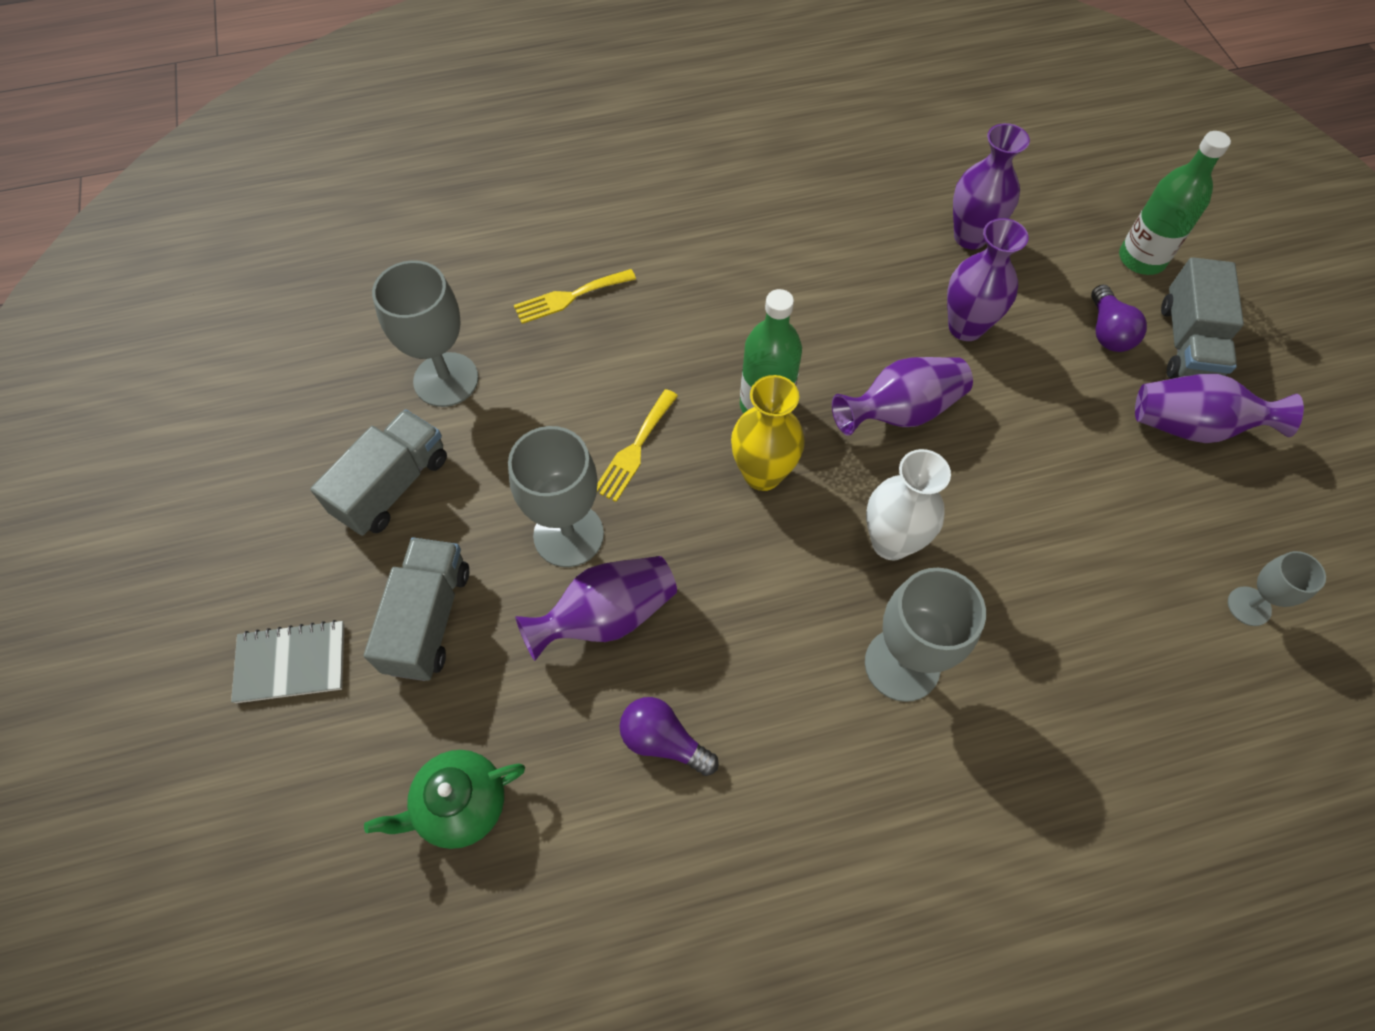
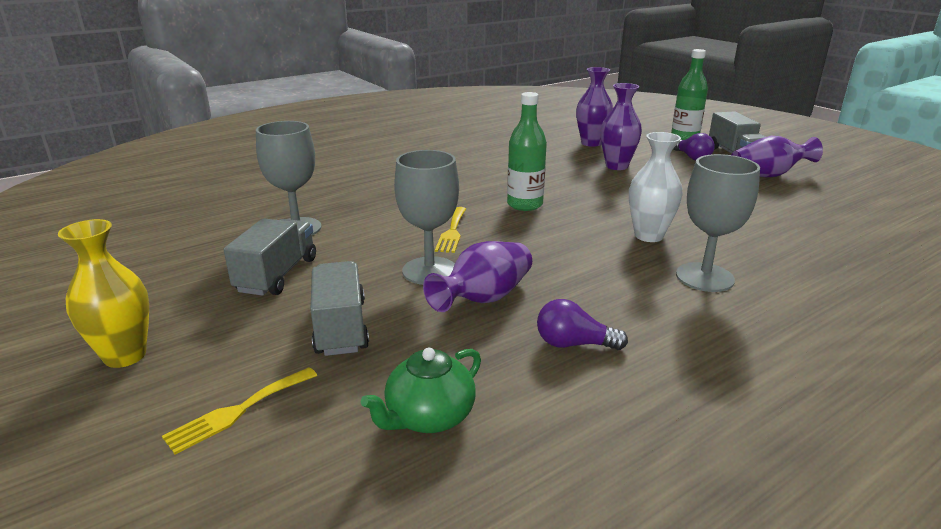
camera: 20 degrees left, 35 degrees down
grey notebook [231,620,345,703] -> none
yellow fork [514,269,636,324] -> yellow fork moved to [162,367,317,455]
yellow vase [731,375,805,491] -> yellow vase moved to [58,219,149,368]
purple vase [832,357,973,436] -> none
grey goblet [1228,551,1326,626] -> none

